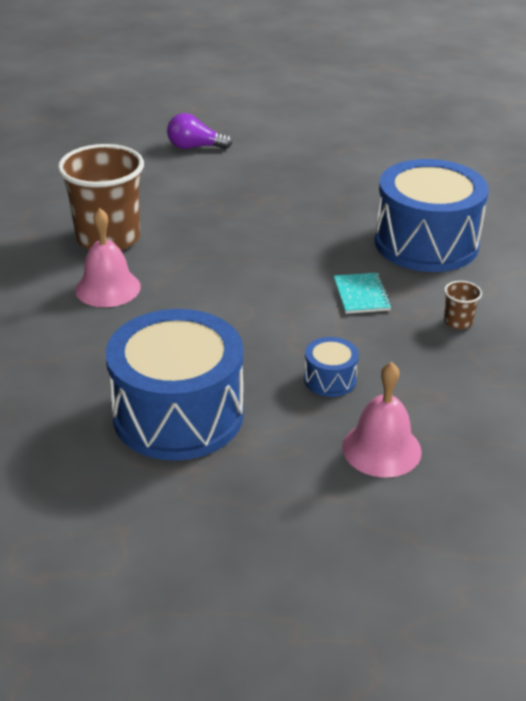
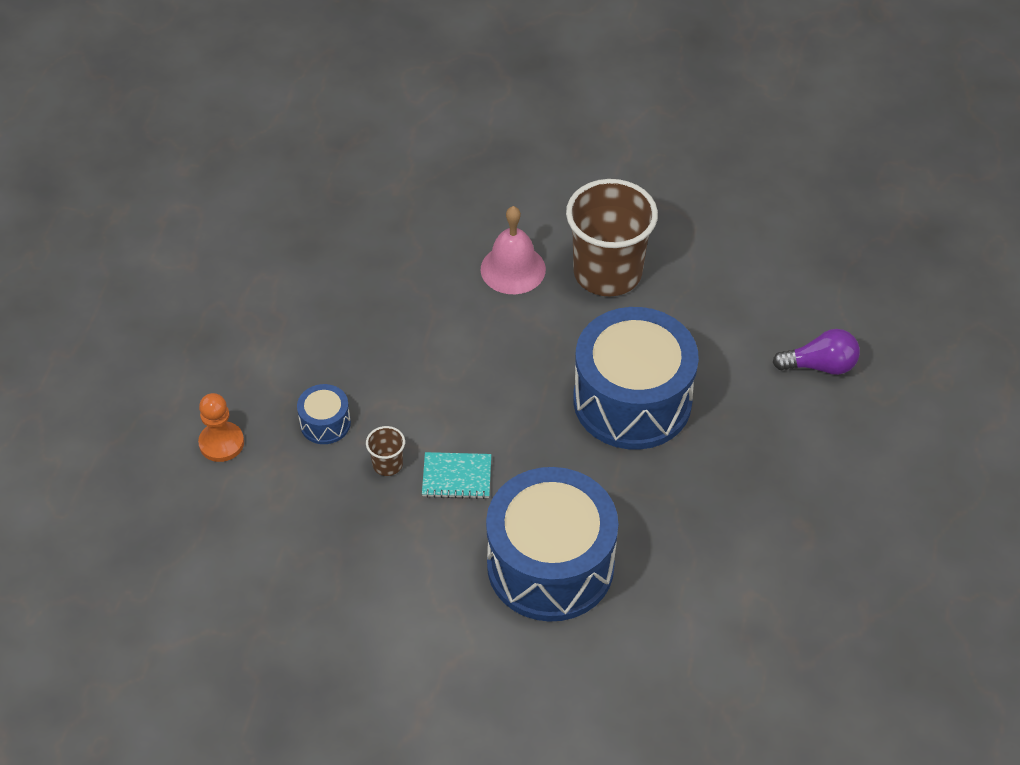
camera: 100 degrees right, 15 degrees up
blue drum [106,309,244,461] -> blue drum moved to [573,307,699,450]
purple light bulb [167,113,232,149] -> purple light bulb turned 75 degrees clockwise [772,329,860,375]
pink bell [342,362,422,477] -> orange pawn [198,393,244,462]
brown cup [444,281,482,329] -> brown cup moved to [366,426,405,476]

